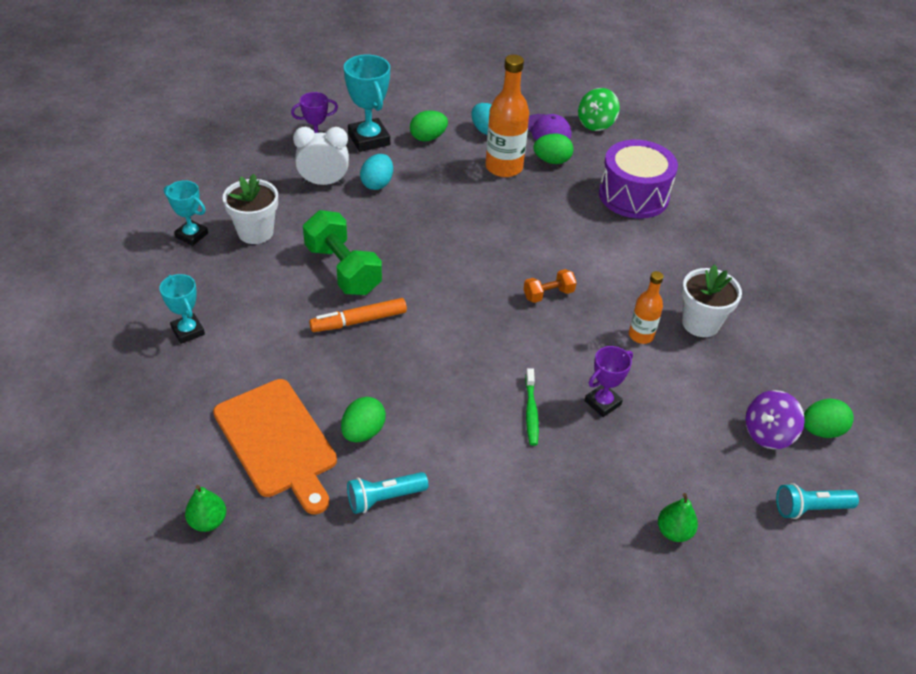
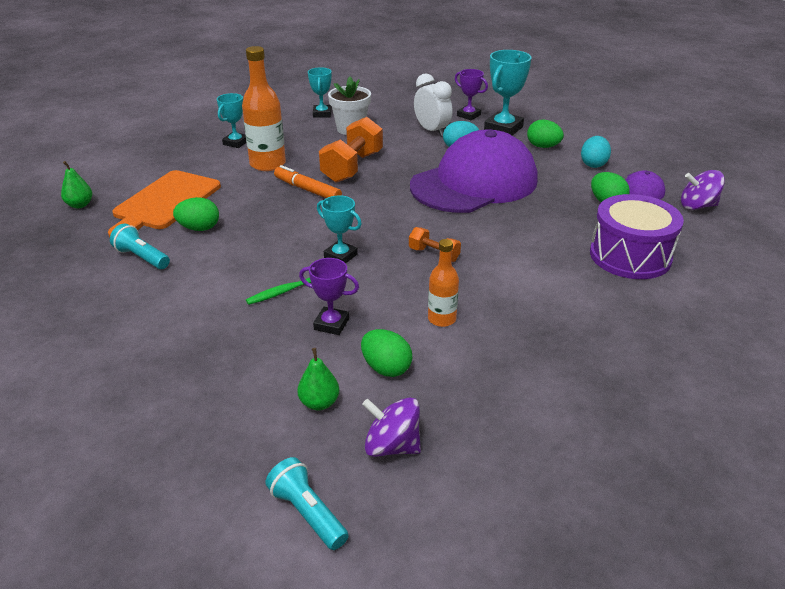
camera: 60 degrees right, 10 degrees down
green dumbbell [303,210,382,295] -> orange dumbbell [319,117,383,183]
orange bottle [485,55,529,177] -> orange bottle moved to [242,46,286,171]
green spinning top [578,88,620,131] -> purple spinning top [681,170,725,210]
green pear [658,493,698,542] -> green pear moved to [297,348,340,410]
white flower pot [682,264,742,337] -> none
green egg [804,399,854,438] -> green egg moved to [361,329,412,377]
none -> turquoise trophy [317,195,362,263]
none -> purple cap [410,130,538,213]

